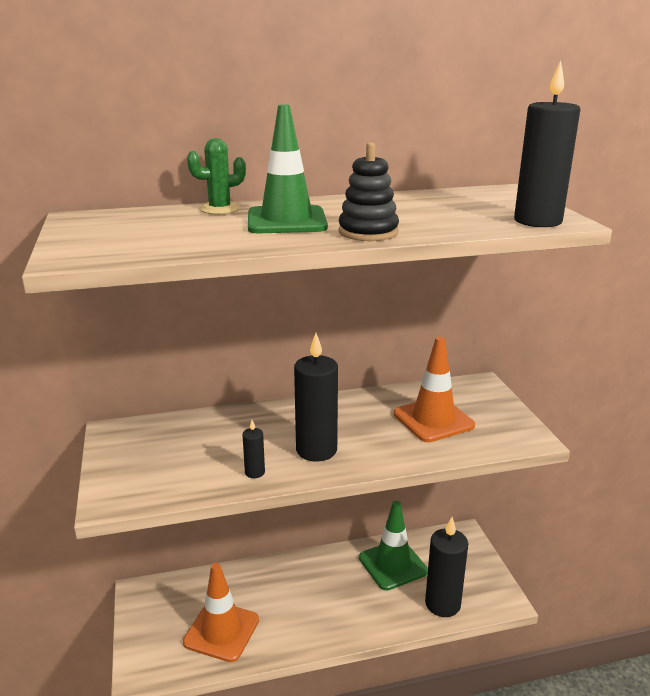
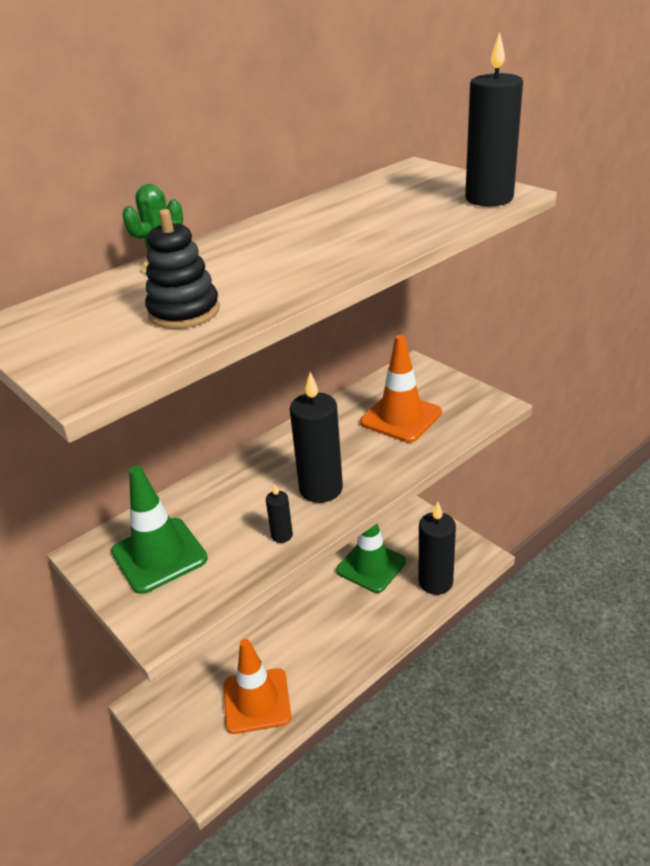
camera: 25 degrees left, 10 degrees up
green traffic cone [248,104,328,233] -> green traffic cone moved to [111,466,208,594]
black stacking toy [339,142,399,241] -> black stacking toy moved to [145,209,220,329]

